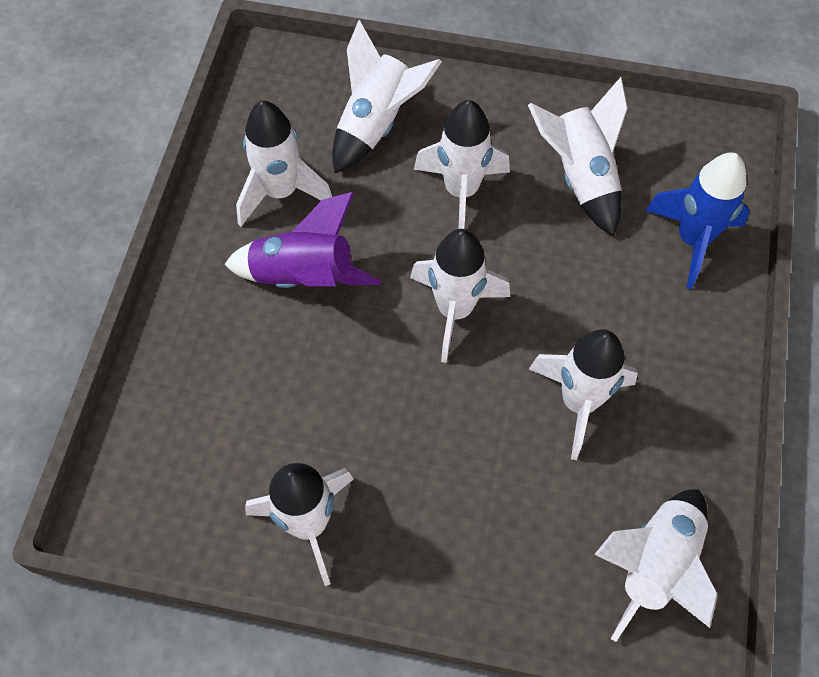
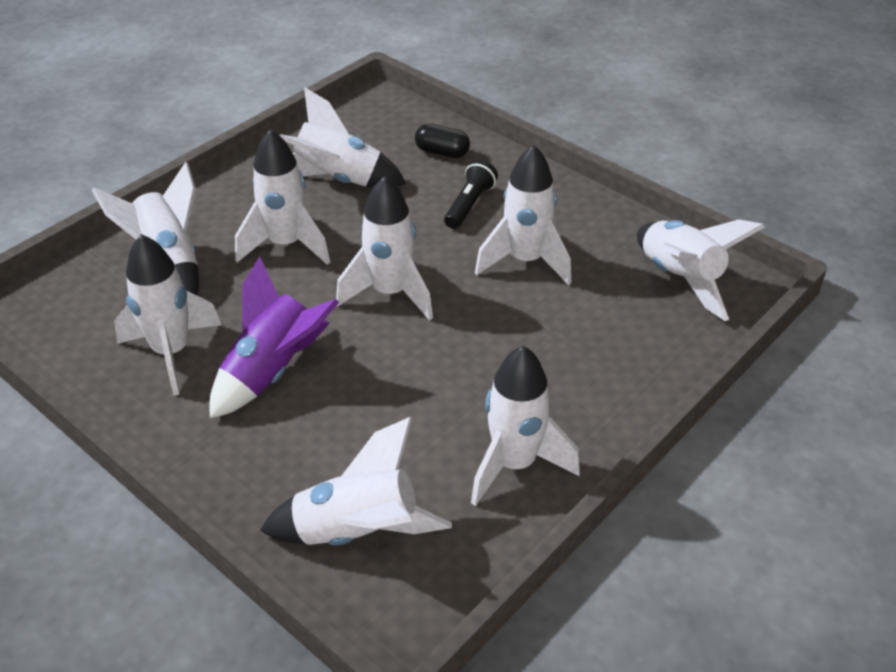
camera: 60 degrees left, 20 degrees down
blue rocket [645,153,750,289] -> black capsule [415,124,470,158]
none -> white rocket [260,417,452,545]
none -> black flashlight [444,160,498,229]

